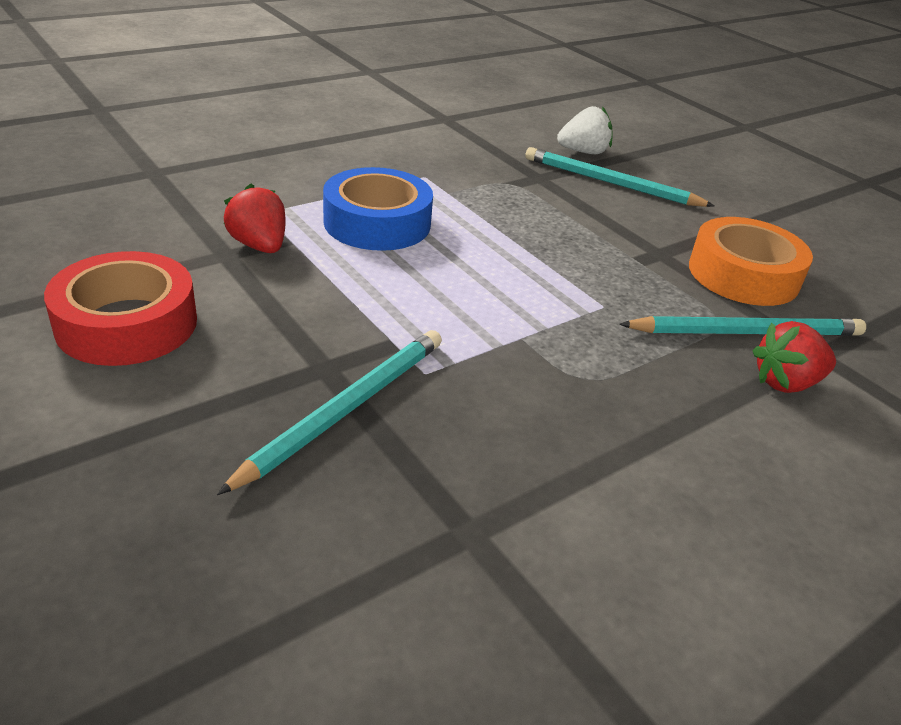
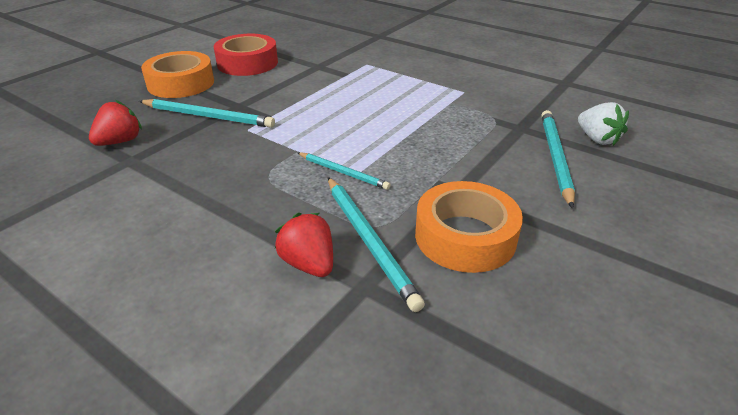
camera: 75 degrees right, 0 degrees up
red strawberry [224,184,286,253] -> red strawberry moved to [89,100,142,146]
blue tape [323,167,433,251] -> none
none -> orange tape [141,51,214,98]
none -> turquoise pencil [298,152,390,190]

